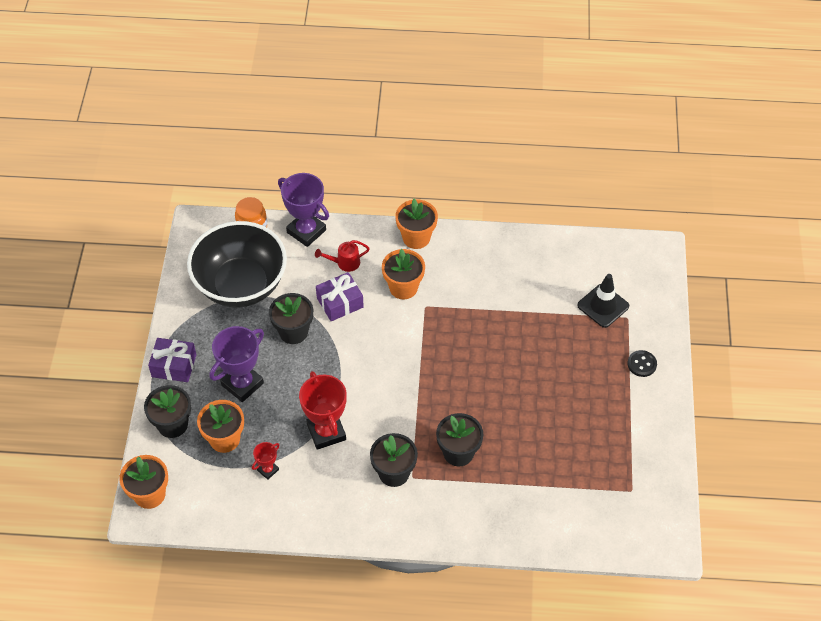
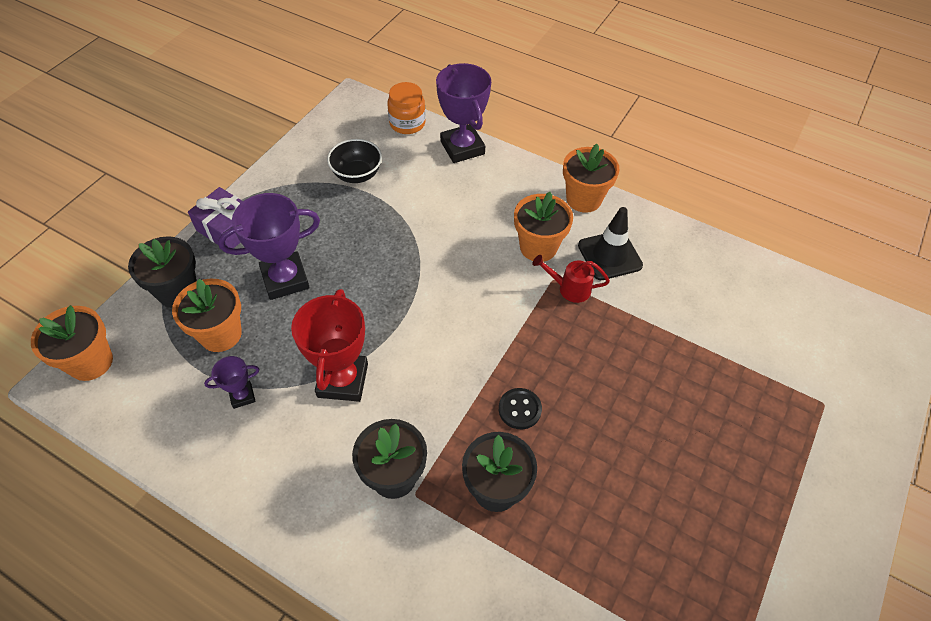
camera: 25 degrees right, 0 degrees up
black bowl [187,221,287,308] -> black bowl [327,139,382,183], size x0.45
red trophy [252,442,280,480] -> purple trophy [204,356,260,409]
black flower pot [269,293,313,344] -> none
red watering can [315,240,370,272] -> red watering can moved to [532,255,610,303]
purple gift [316,272,364,321] -> none
black traffic cone [577,274,629,328] -> black traffic cone moved to [578,207,643,280]
black button [627,350,657,377] -> black button moved to [499,388,542,429]

